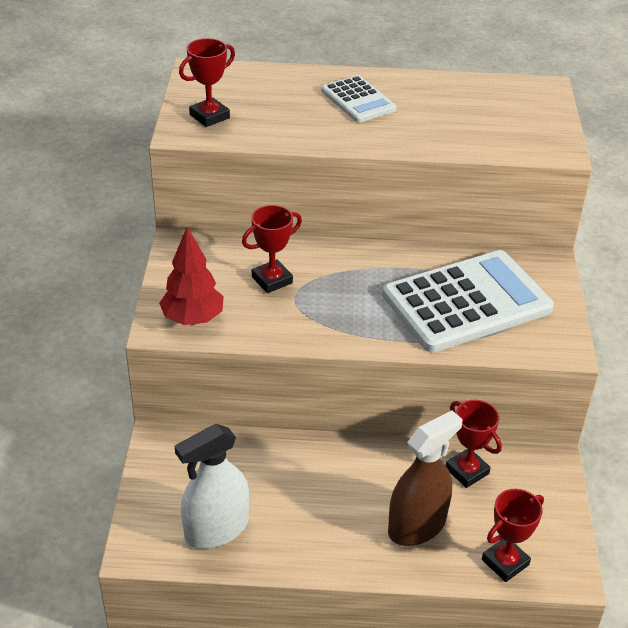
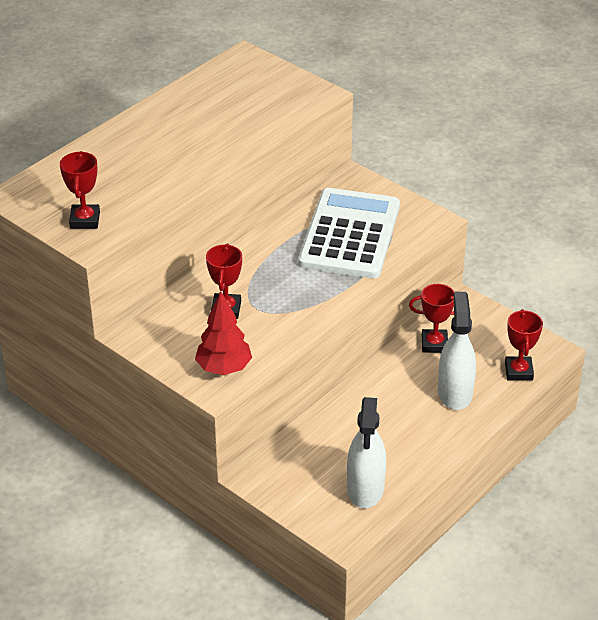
camera: 50 degrees left, 0 degrees up
white calculator [321,75,397,123] -> none
brown spray bottle [388,410,463,546] -> white spray bottle [438,292,476,410]

